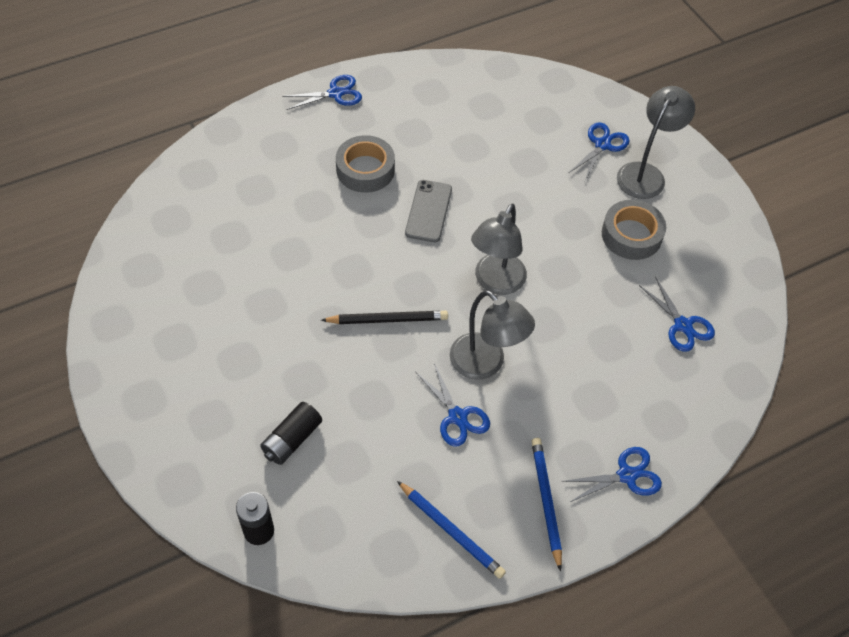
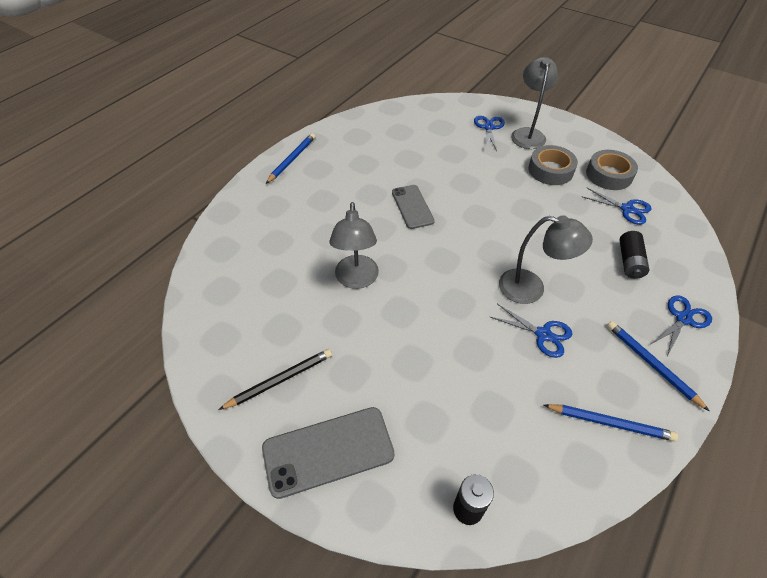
camera: 25 degrees left, 5 degrees down
black battery [260,402,322,465] -> black battery moved to [620,231,649,279]
blue scissors [282,75,362,110] -> blue pencil [266,133,315,184]
black pencil [321,311,448,324] -> black pencil moved to [218,349,332,410]
grey tape [336,135,395,193] -> grey tape moved to [586,150,638,190]
grey lamp [471,203,527,295] -> grey lamp moved to [329,202,379,289]
none -> grey phone [262,407,395,499]

